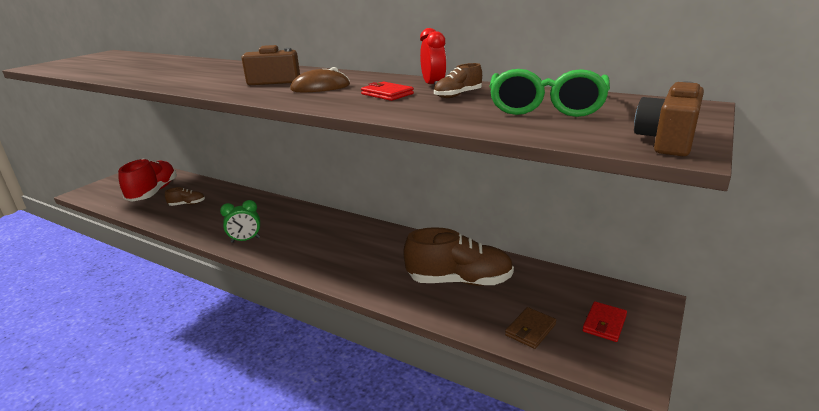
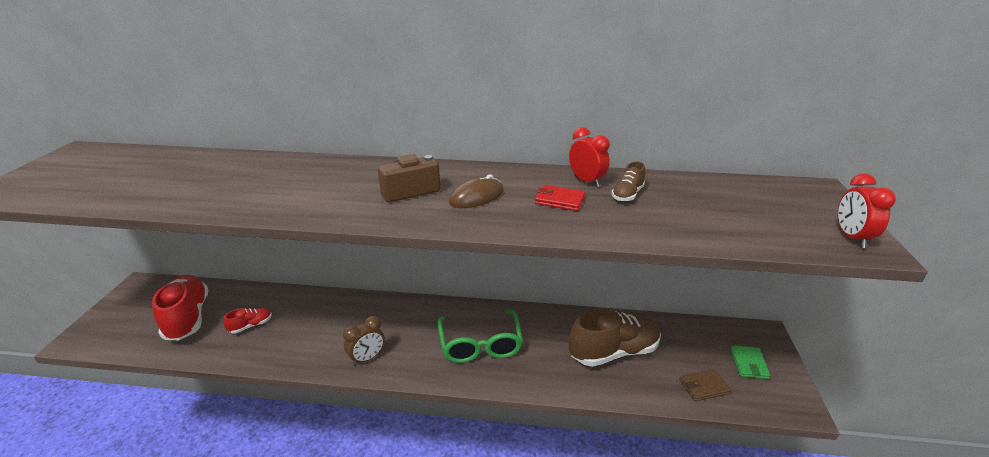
camera: 25 degrees left, 5 degrees up
brown shoe [165,187,205,206] -> red shoe [223,308,272,333]
green clock [220,200,260,243] -> brown clock [343,316,385,366]
green glasses [489,69,610,117] -> green glasses moved to [437,310,523,363]
brown wallet [505,307,556,349] -> brown wallet turned 60 degrees clockwise [679,369,731,401]
red wallet [582,301,627,342] -> green wallet [731,345,770,379]
brown camera [634,81,704,156] -> red clock [838,173,896,248]

